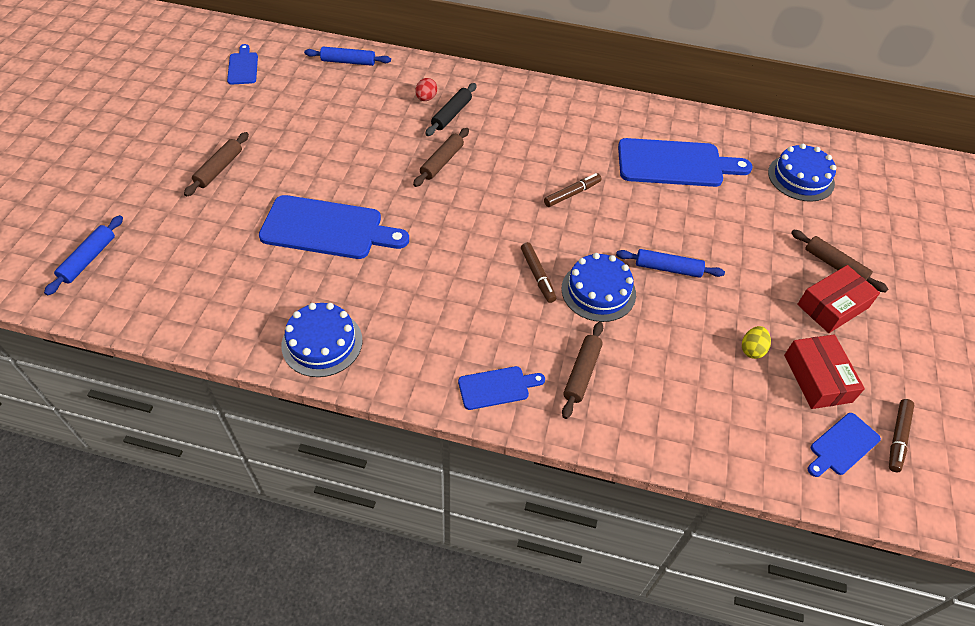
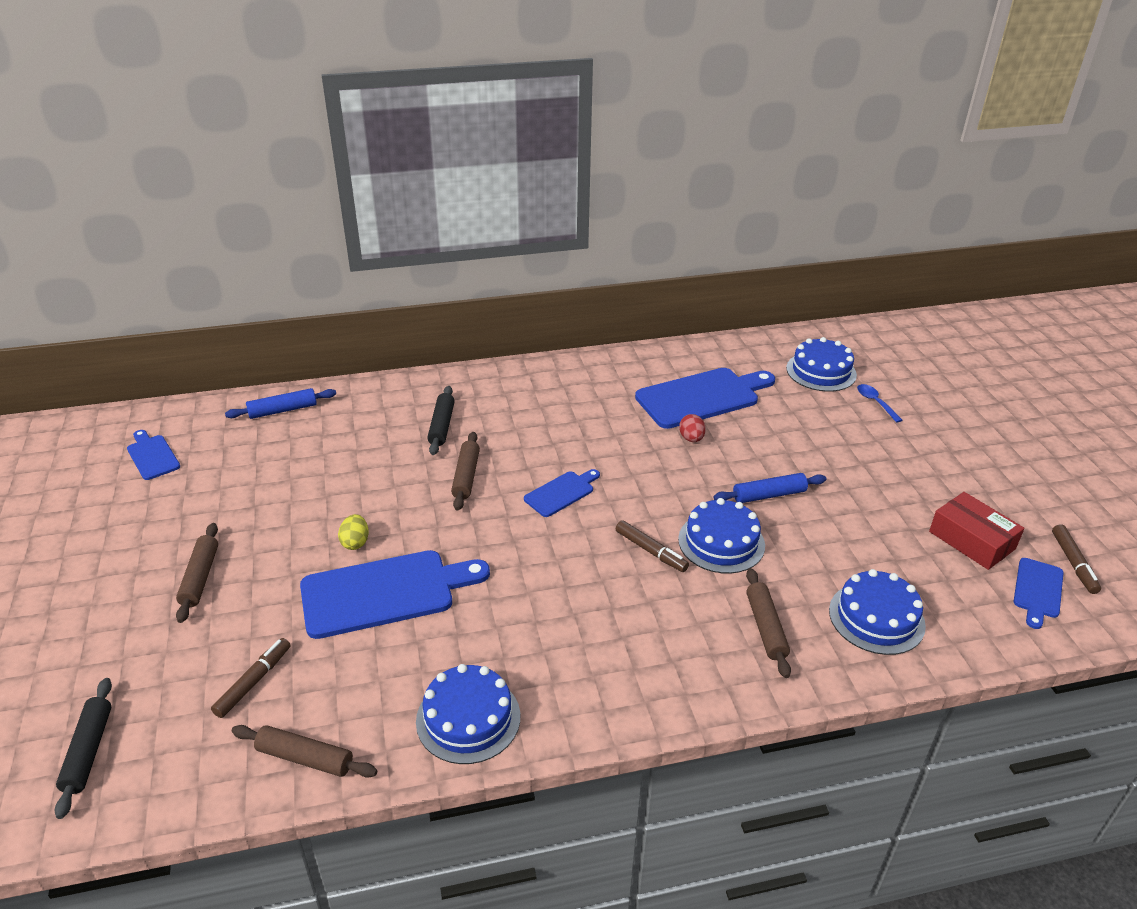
camera: 25 degrees left, 15 degrees down
blue rolling pin [44,215,123,296] -> black rolling pin [54,678,112,819]
red egg [415,78,437,101] -> red egg moved to [679,414,706,442]
blue cutting board [458,366,545,410] -> blue cutting board moved to [524,469,600,517]
brown marker [544,173,602,207] -> brown marker moved to [211,638,291,718]
yellow egg [742,326,771,359] -> yellow egg moved to [338,514,369,550]
brown rolling pin [791,230,888,293] -> brown rolling pin moved to [232,725,377,778]
red box [797,265,880,333] -> none
none -> blue cake [829,569,926,655]
none -> blue spoon [857,384,902,423]

